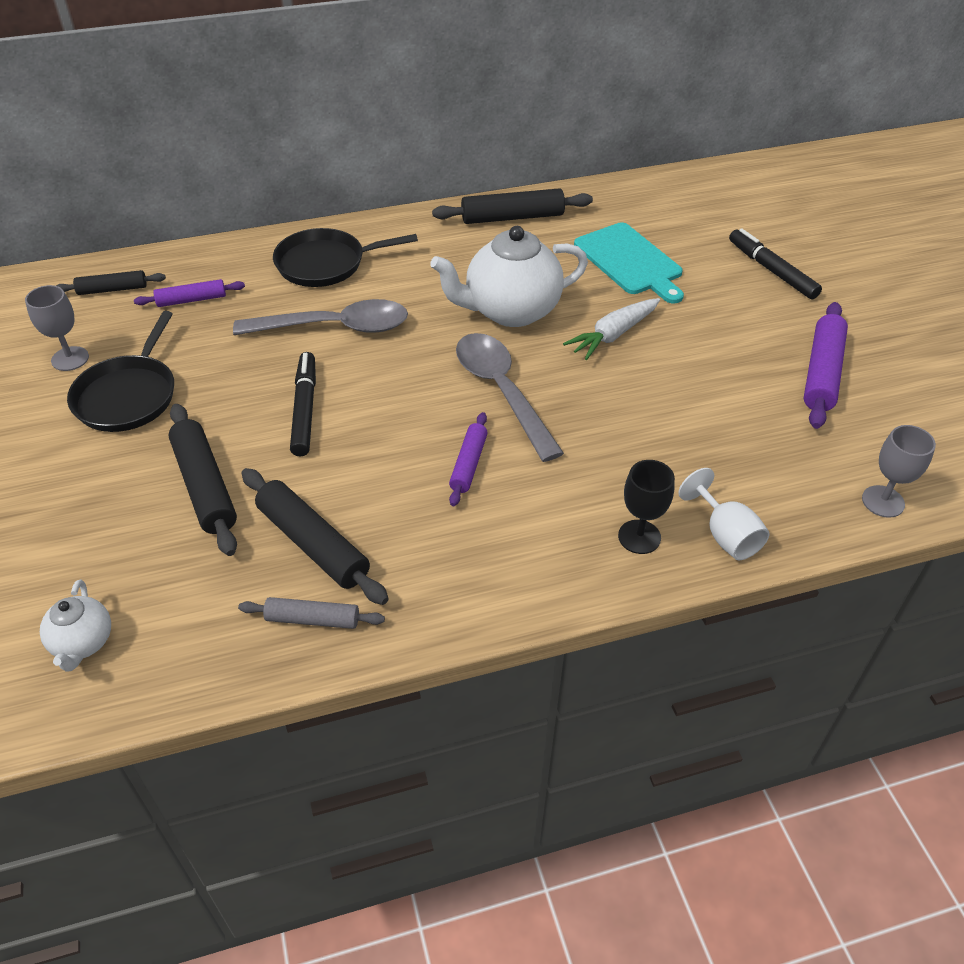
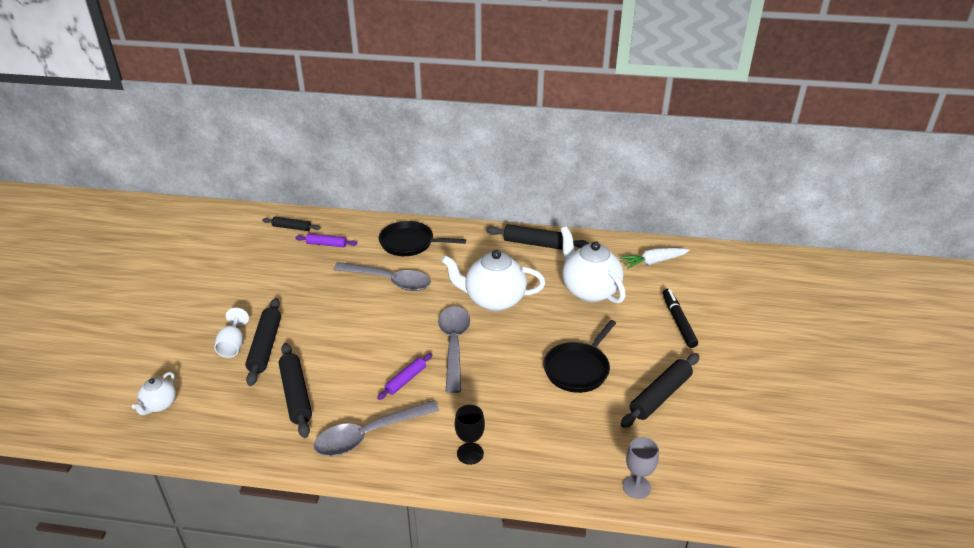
camera: 25 degrees right, 10 degrees down
grey goblet [25,285,89,371] -> none
black pan [67,311,174,432] -> black pan moved to [543,320,616,393]
grey rolling pin [238,597,385,629] -> none
black marker [290,352,316,456] -> none
white carrot [563,298,660,360] -> white carrot moved to [620,248,690,269]
turquoise cutting board [574,222,684,303] -> white teapot [560,226,626,304]
white goblet [678,468,769,560] -> white goblet moved to [214,308,249,358]
purple rolling pin [804,302,848,429] -> black rolling pin [621,353,699,428]
none -> grey spoon [314,400,439,456]

